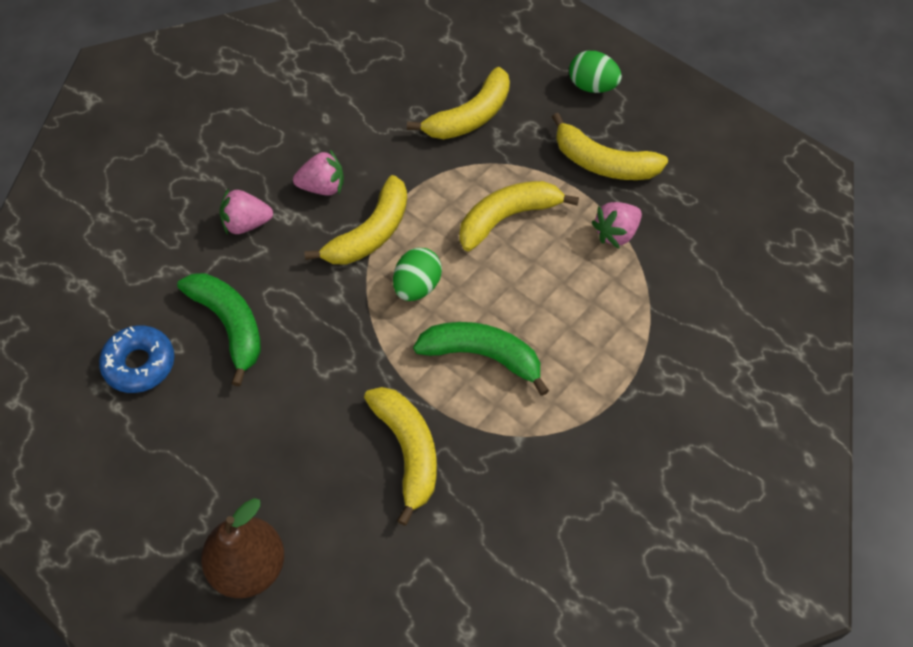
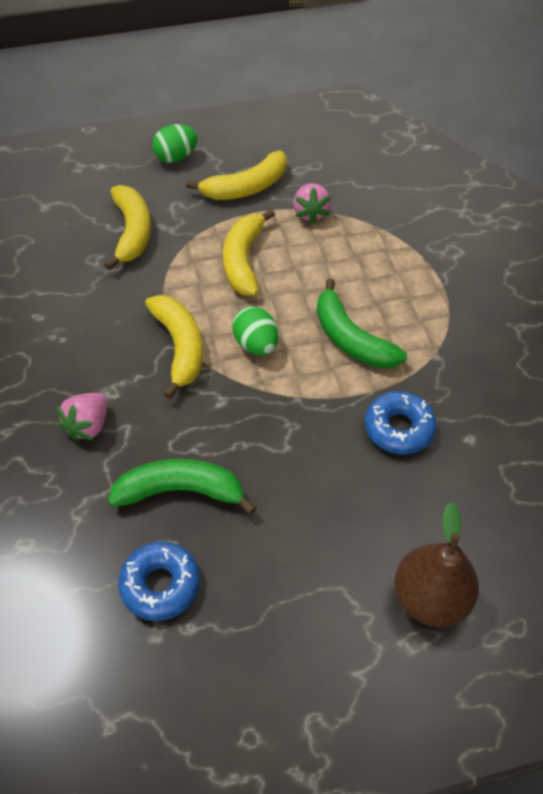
camera: 55 degrees left, 5 degrees down
pink strawberry [293,150,344,196] -> none
yellow banana [364,387,437,526] -> blue donut [365,391,437,455]
green banana [413,322,549,396] -> green banana turned 90 degrees counterclockwise [317,278,407,369]

